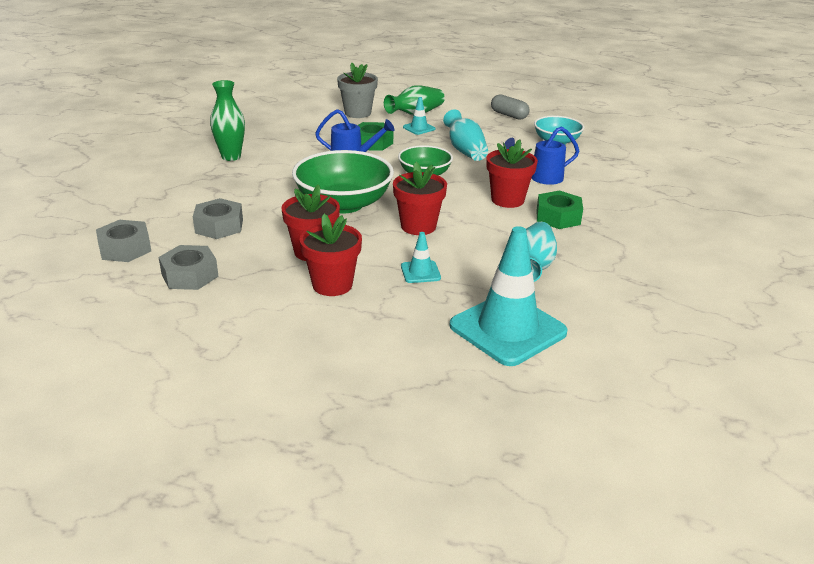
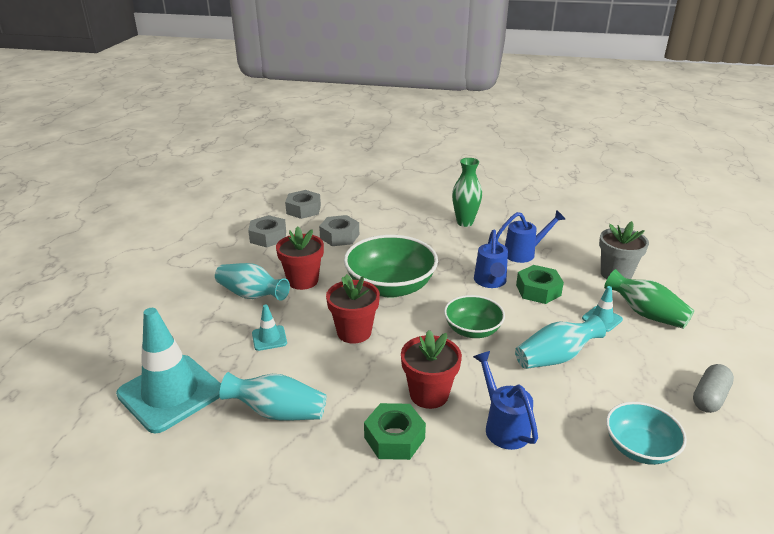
camera: 85 degrees right, 0 degrees up
red flower pot [300,214,362,296] -> turquoise vase [215,263,290,301]
none -> blue watering can [496,210,566,263]

